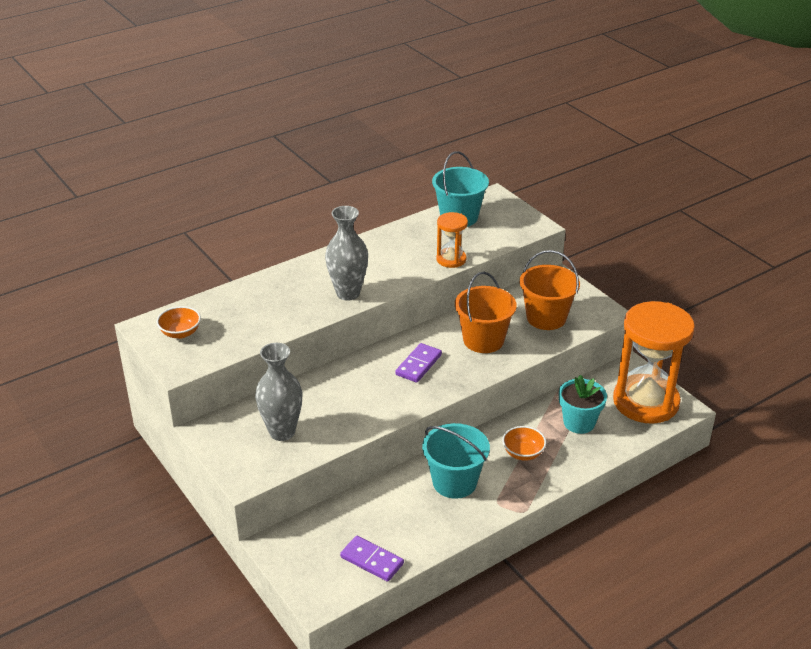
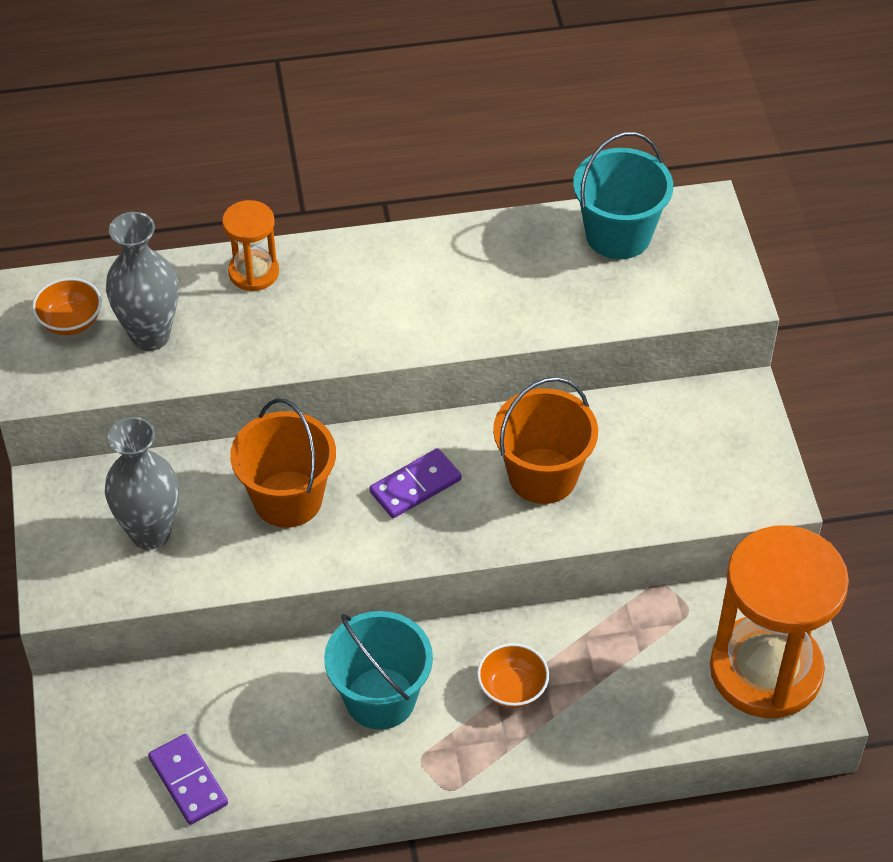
camera: 25 degrees right, 15 degrees up
grey vase [325,206,368,300] -> grey vase moved to [106,212,178,351]
orange hourglass [437,212,468,268] -> orange hourglass moved to [222,200,279,291]
orange bucket [520,250,580,330] -> orange bucket moved to [230,398,336,528]
turquoise flower pot [559,375,607,434] -> none

